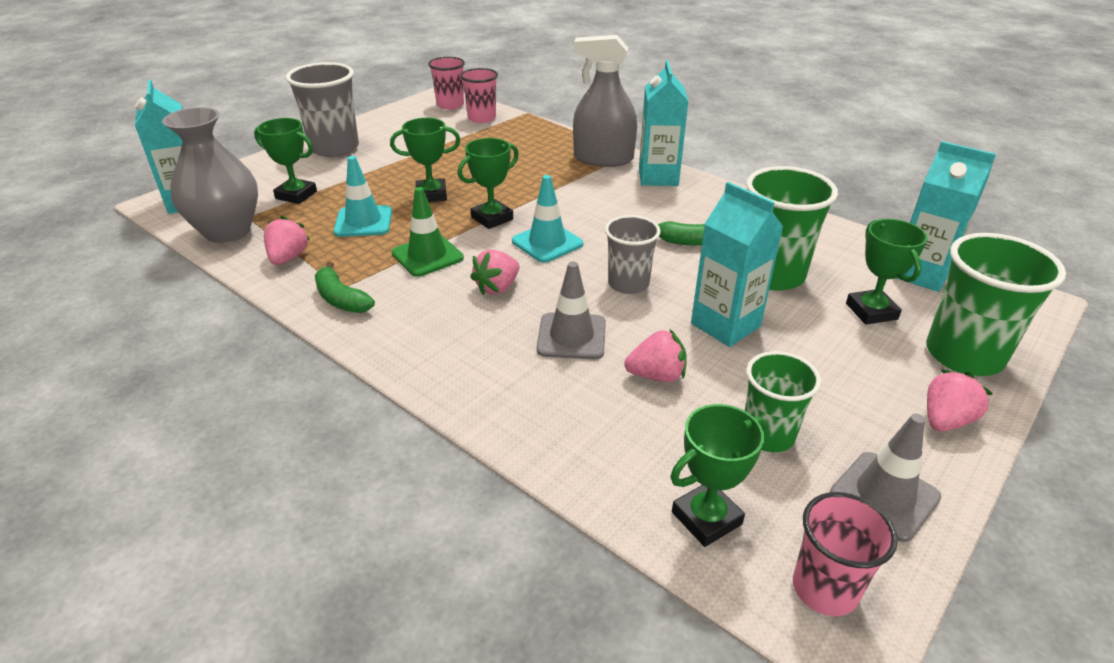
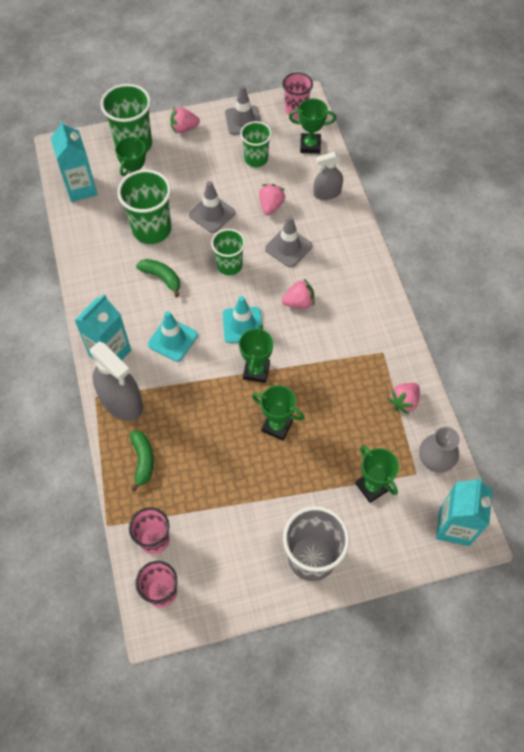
camera: 145 degrees left, 25 degrees up
grey vase [162,107,258,243] -> grey vase [419,427,460,472], size x0.64
green banana [315,262,375,313] -> green banana moved to [130,431,154,492]
turquoise traffic cone [333,156,392,237] -> turquoise traffic cone moved to [148,311,198,362]
green traffic cone [392,187,464,277] -> none
green trophy [458,138,519,229] -> green trophy turned 75 degrees counterclockwise [239,325,273,383]
grey cup [605,215,661,294] -> green cup [211,229,245,275]
pink strawberry [624,329,686,382] -> pink strawberry turned 75 degrees clockwise [259,184,285,215]
turquoise carton [691,182,783,347] -> grey traffic cone [189,181,235,233]
none -> grey spray bottle [314,152,343,200]

